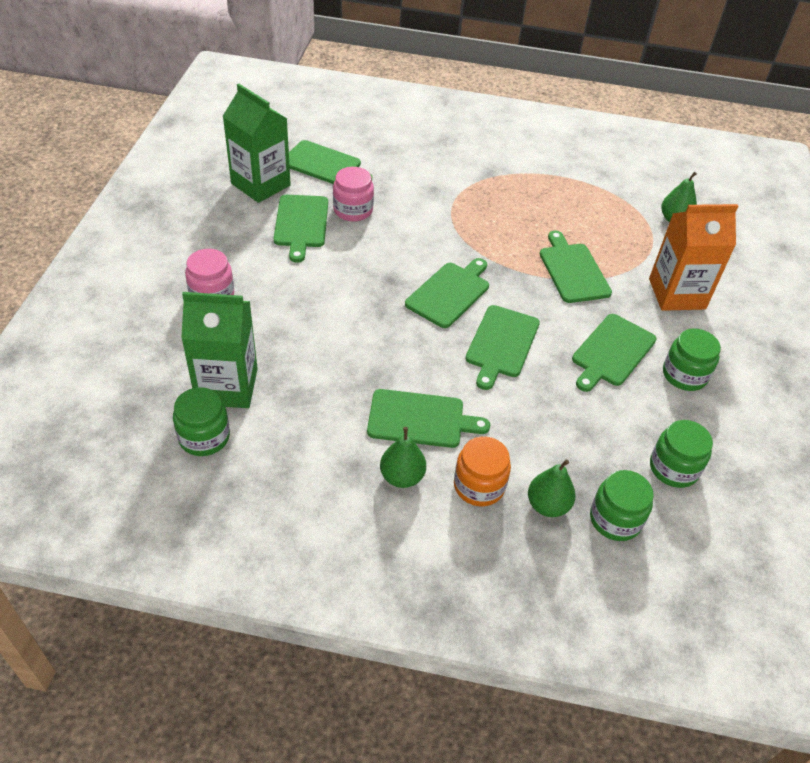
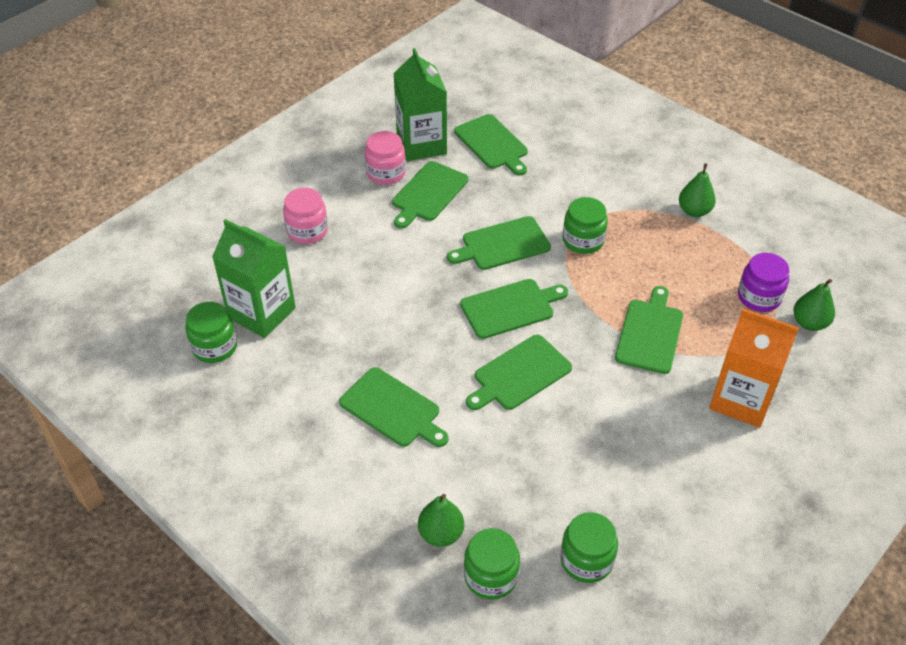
camera: 35 degrees right, 0 degrees up
pink jar [333,167,374,222] -> pink jar moved to [365,131,406,185]
green pear [380,427,426,488] -> green pear moved to [679,163,716,217]
orange jar [454,436,511,506] -> none
green cutting board [572,314,657,392] -> green cutting board moved to [447,216,551,270]
green jar [663,328,721,391] -> green jar moved to [563,197,608,254]
none -> purple jar [738,253,789,312]

